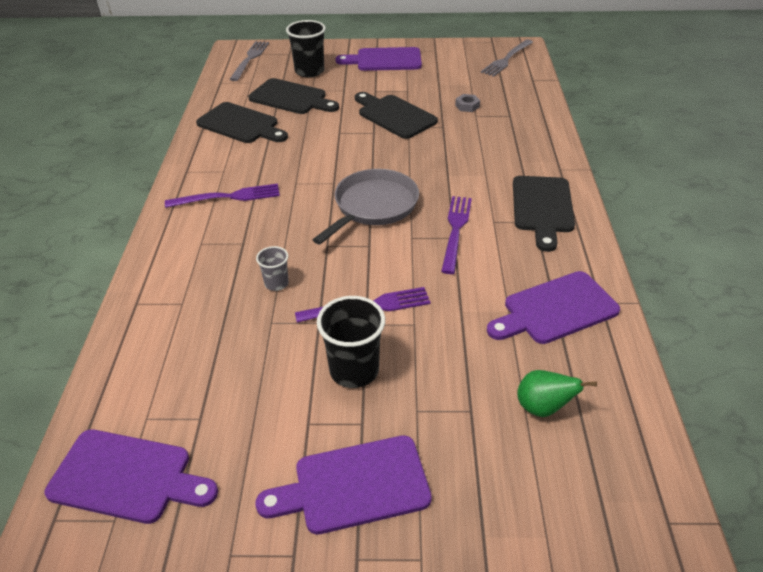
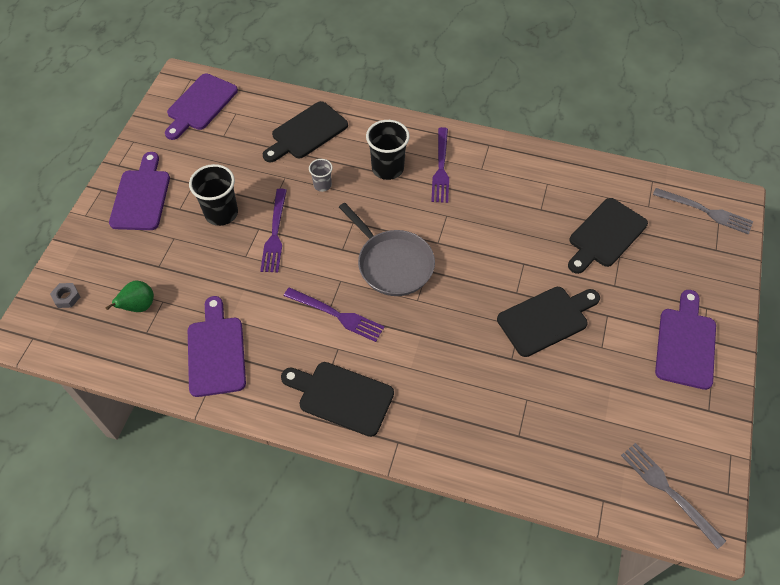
camera: 105 degrees right, 15 degrees up
black cutting board [196,102,288,143] -> black cutting board moved to [263,101,348,162]
black cup [286,20,326,77] -> black cup moved to [366,120,410,180]
grey nut [455,94,480,112] -> grey nut moved to [50,283,80,308]

